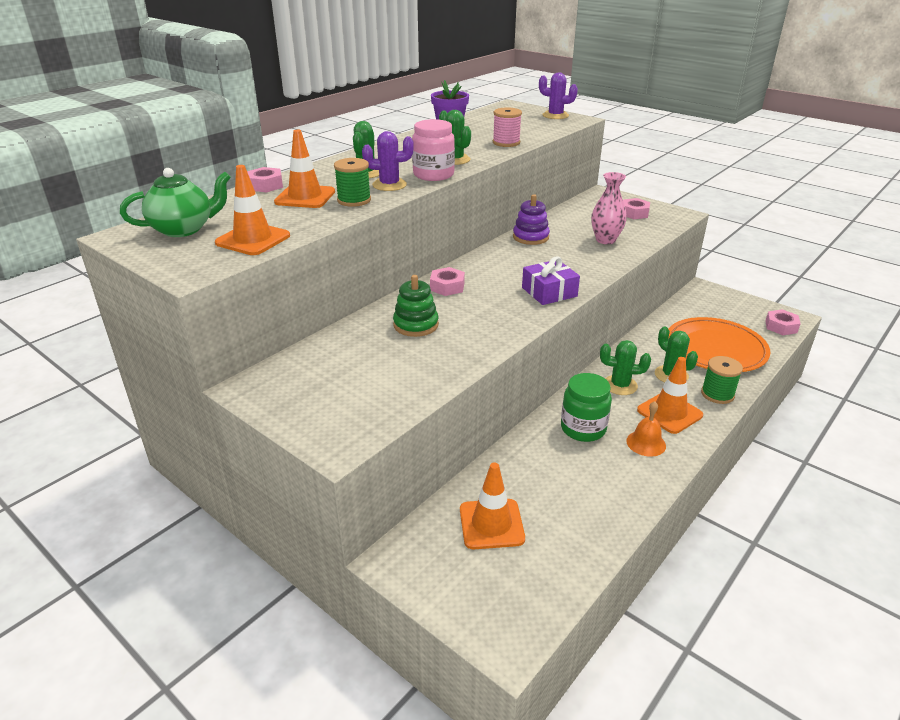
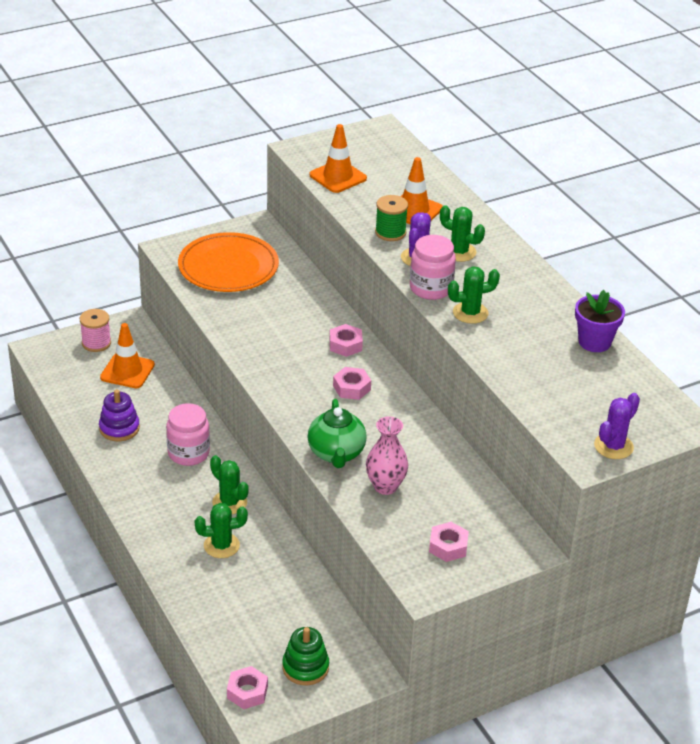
camera: 110 degrees right, 5 degrees up
green teapot [120,168,231,237] -> green teapot moved to [308,399,366,468]
pink nut [247,167,283,193] -> pink nut moved to [333,367,371,400]
green stacking toy [393,275,439,337] -> green stacking toy moved to [282,627,329,685]
pink spool [493,108,522,147] -> pink spool moved to [80,309,111,352]
purple stacking toy [513,194,550,245] -> purple stacking toy moved to [99,390,140,441]
purple gift [522,257,580,305] -> none
green jar [561,373,612,442] -> pink jar [166,403,210,466]
green cactus [600,340,651,395] -> green cactus turned 75 degrees counterclockwise [210,455,249,514]
orange bell [626,401,666,457] -> none
orange traffic cone [637,357,703,434] -> none
orange plate [669,317,770,372] -> orange plate moved to [178,232,279,292]
green spool [701,356,743,404] -> none

